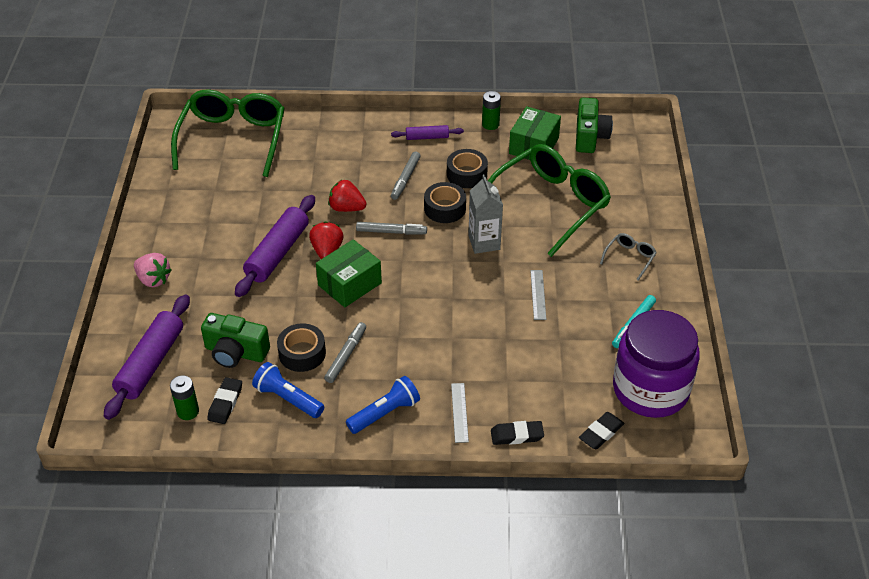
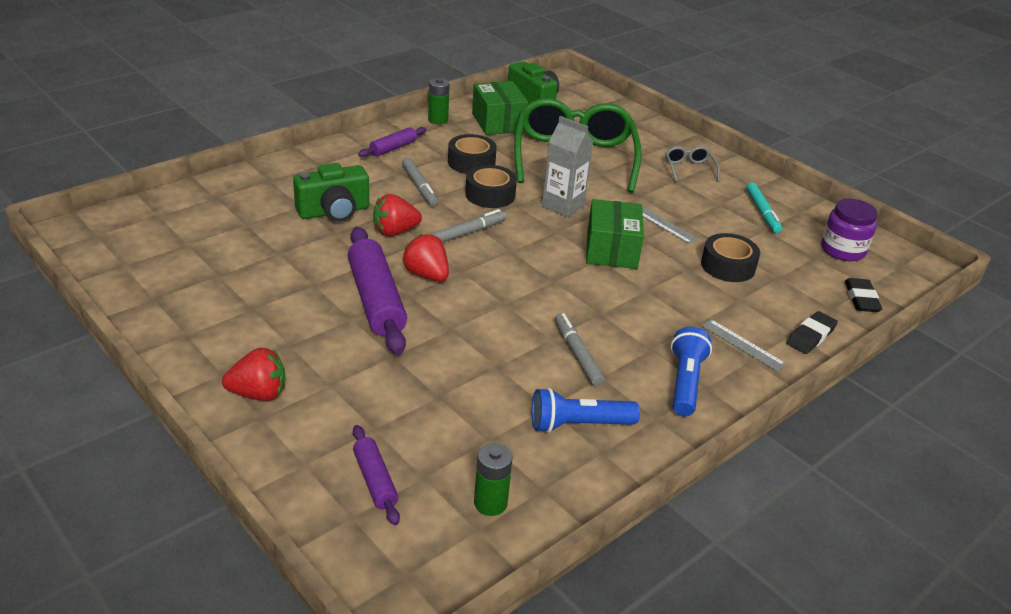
camera: 45 degrees left, 10 degrees down
purple rolling pin [104,294,190,420] -> purple rolling pin [353,425,400,525], size x0.53
pink strawberry [134,253,171,287] -> red strawberry [222,348,286,401]
green glasses [171,90,285,177] -> none
green camera [201,313,270,368] -> green camera moved to [293,163,369,222]
black eraser [207,377,242,424] -> none
black tape [277,323,326,372] -> black tape moved to [701,233,760,282]
green box [316,239,382,307] -> green box moved to [586,199,644,269]
purple jar [613,310,700,418] -> purple jar [821,199,878,261], size x0.54

